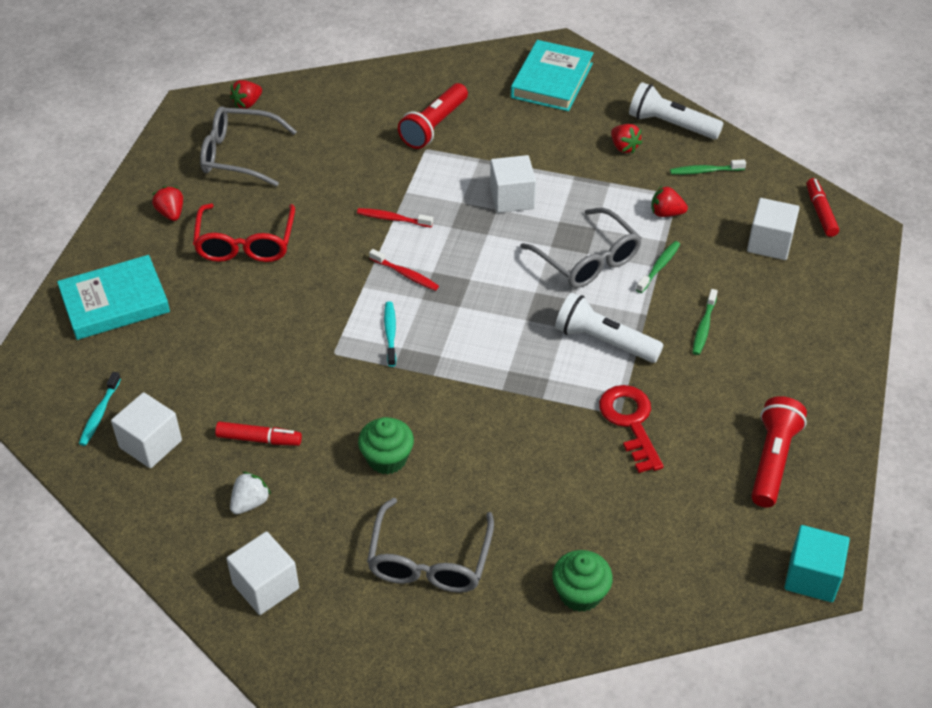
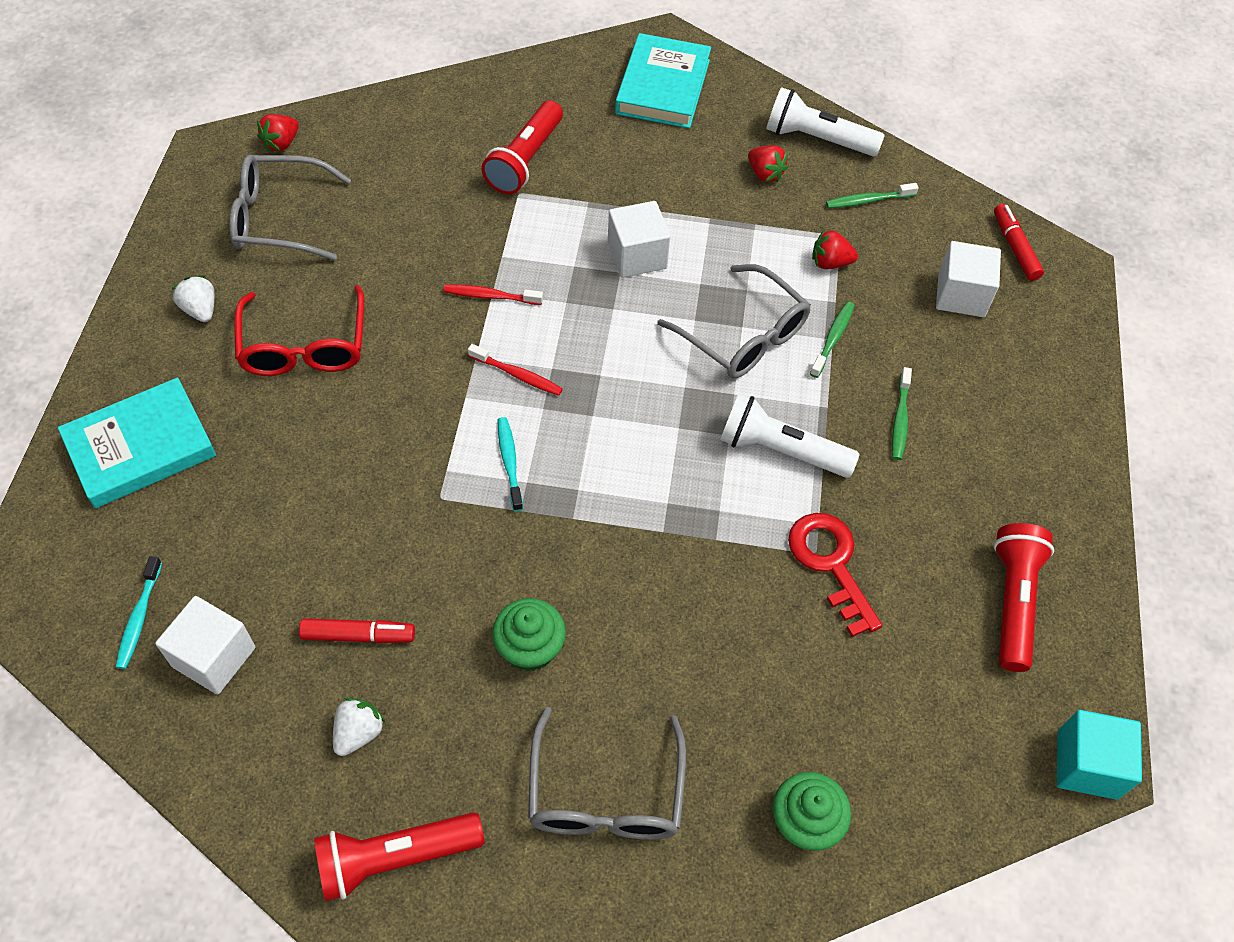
camera: 10 degrees left, 10 degrees up
red strawberry [152,186,183,221] -> white strawberry [172,275,214,322]
white cube [226,532,299,615] -> red flashlight [314,812,485,901]

